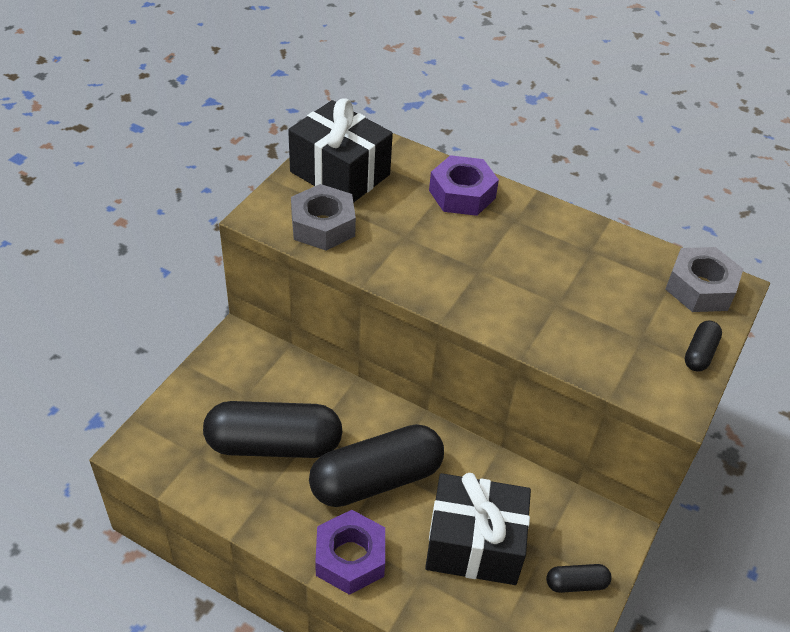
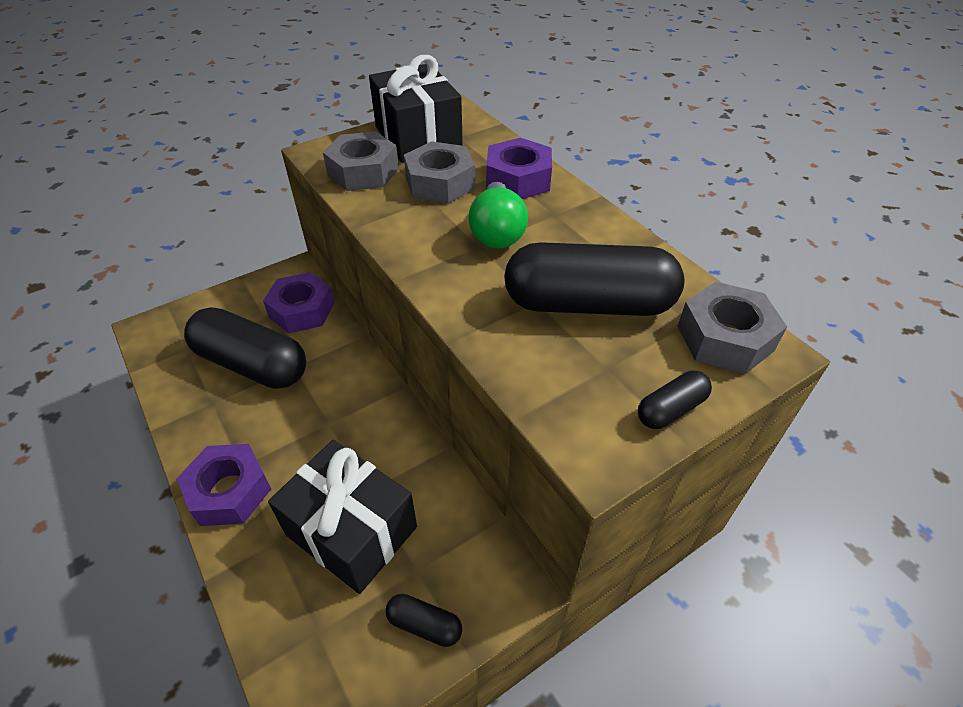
camera: 30 degrees right, 0 degrees up
black capsule [309,424,444,507] -> black capsule moved to [504,242,684,316]
none -> purple nut [263,272,334,333]
none -> grey nut [404,141,475,204]
none -> green light bulb [469,182,528,248]

